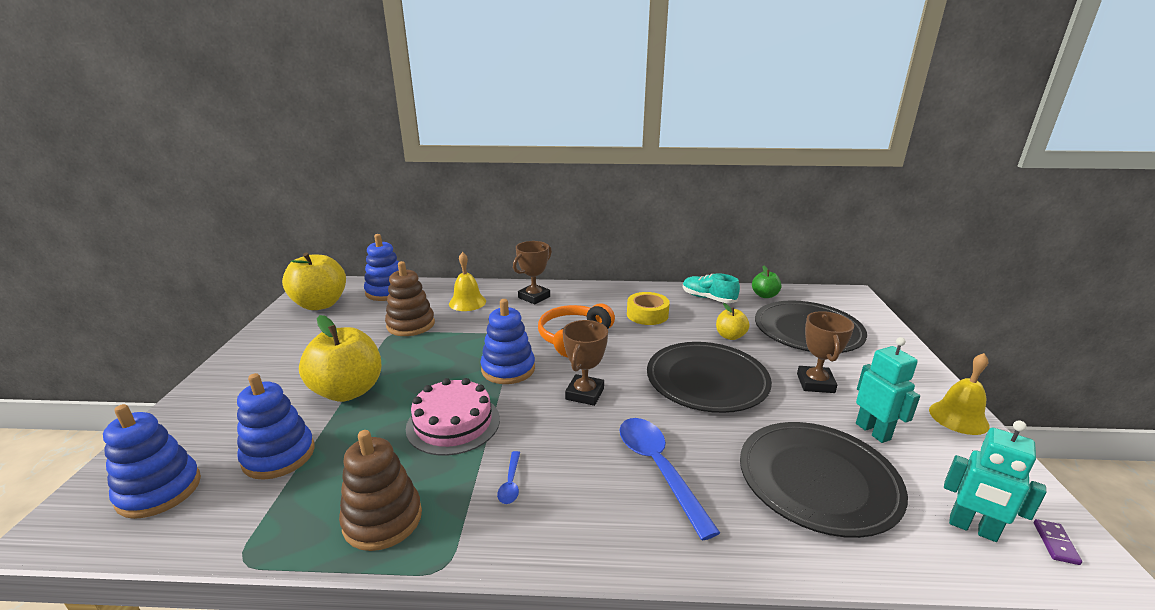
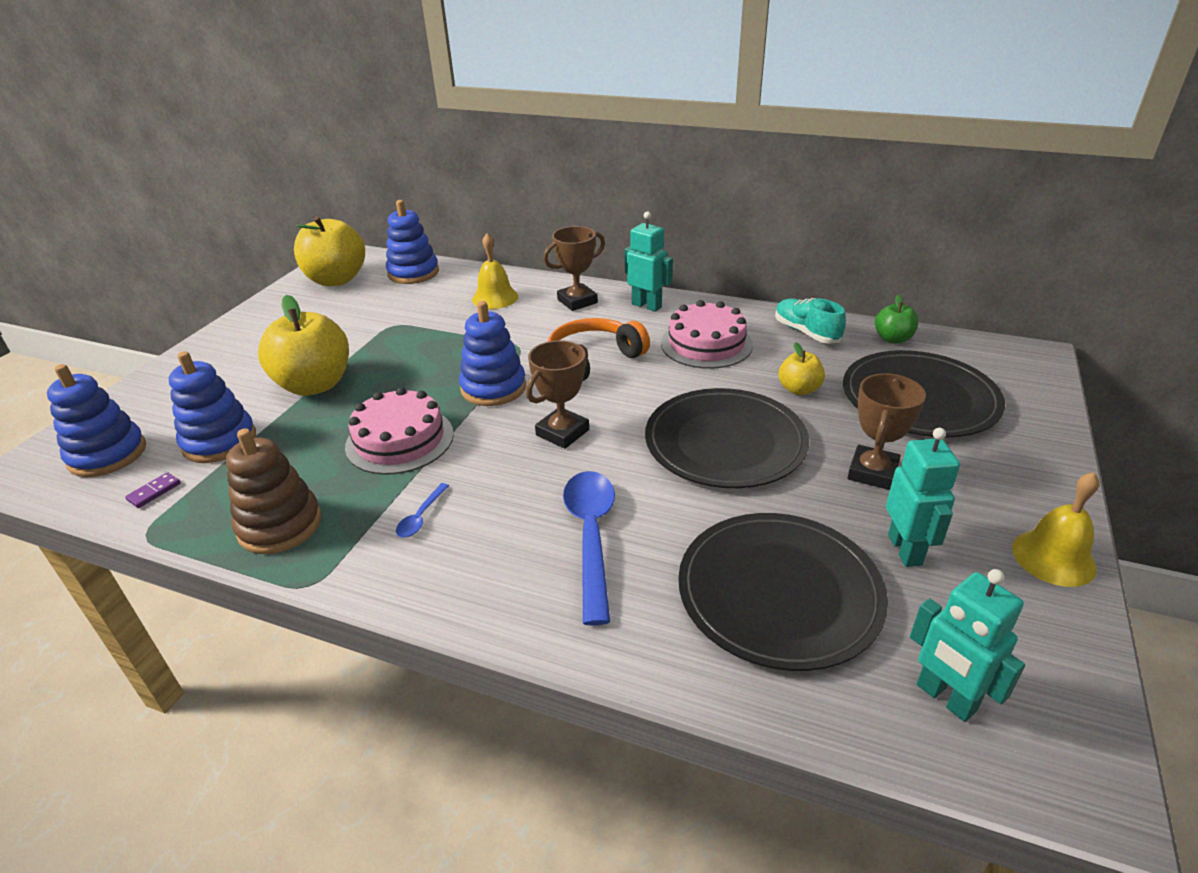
camera: 20 degrees right, 10 degrees up
brown stacking toy [385,261,435,336] -> none
yellow tape [627,292,670,325] -> pink cake [661,300,753,369]
purple domino [1034,519,1082,565] -> purple domino moved to [125,472,181,508]
none -> turquoise robot [625,211,673,312]

